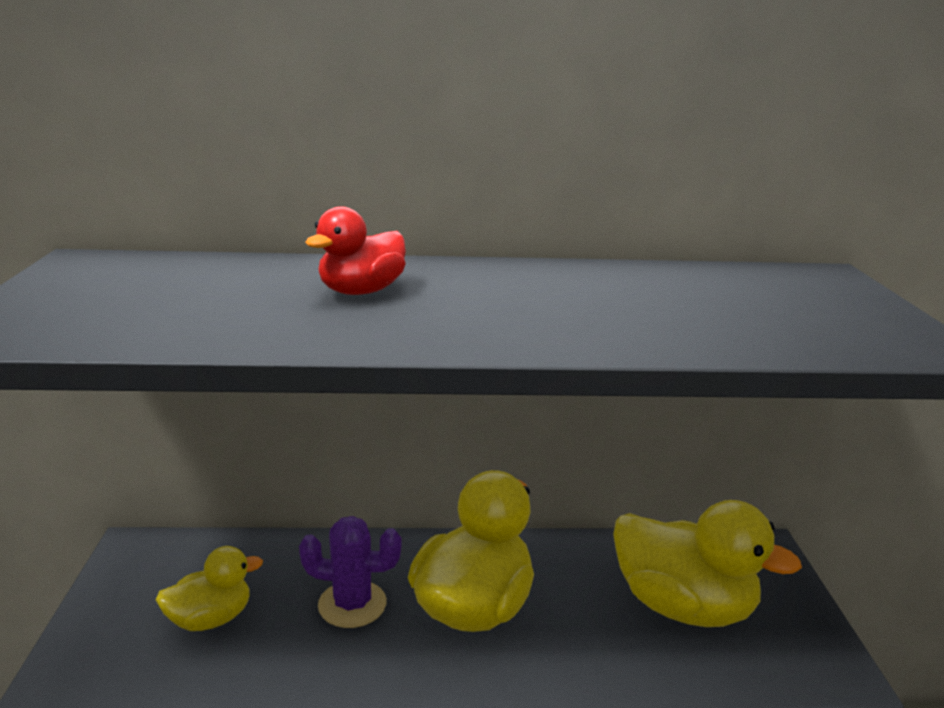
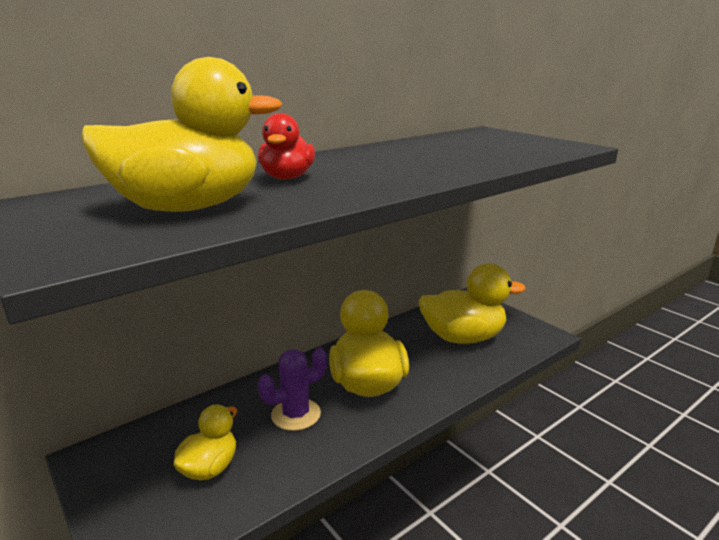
camera: 35 degrees left, 0 degrees up
none -> yellow duck [81,57,282,212]

